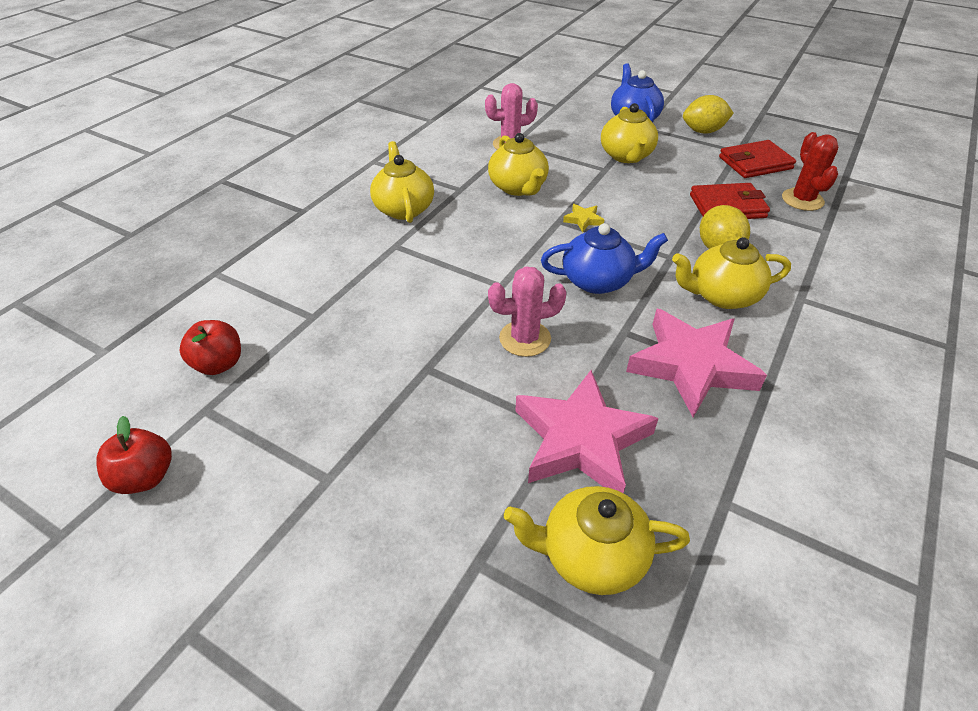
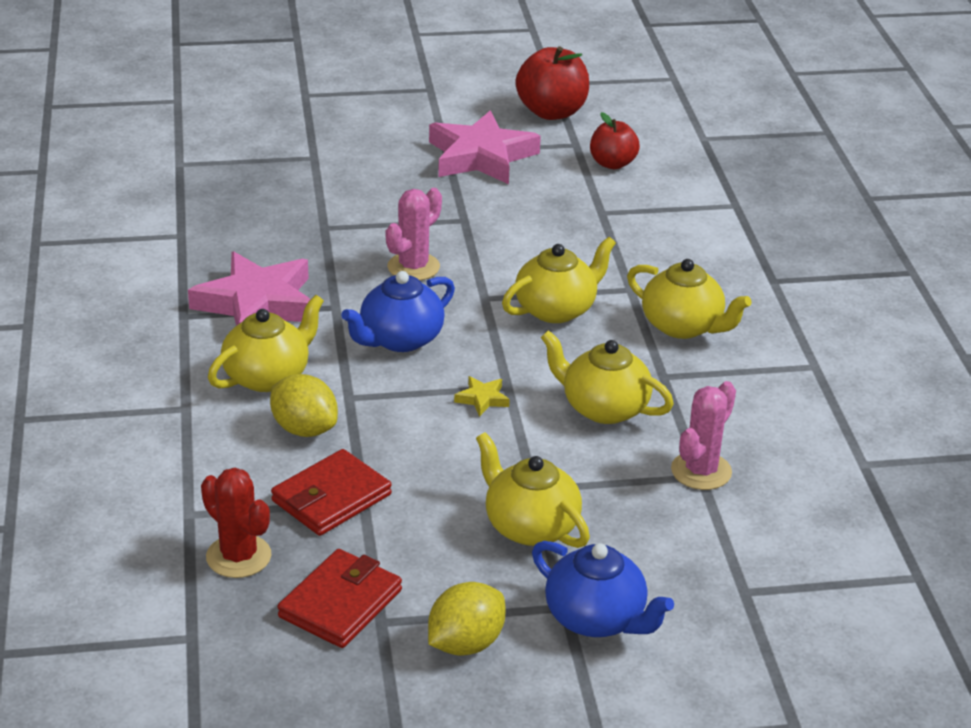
camera: 140 degrees right, 10 degrees down
red apple [96,416,172,494] -> red apple [516,46,589,120], size x1.56
yellow teapot [504,486,690,595] -> yellow teapot moved to [502,237,616,323]
pink star [515,370,659,493] -> pink star moved to [429,111,541,184]

